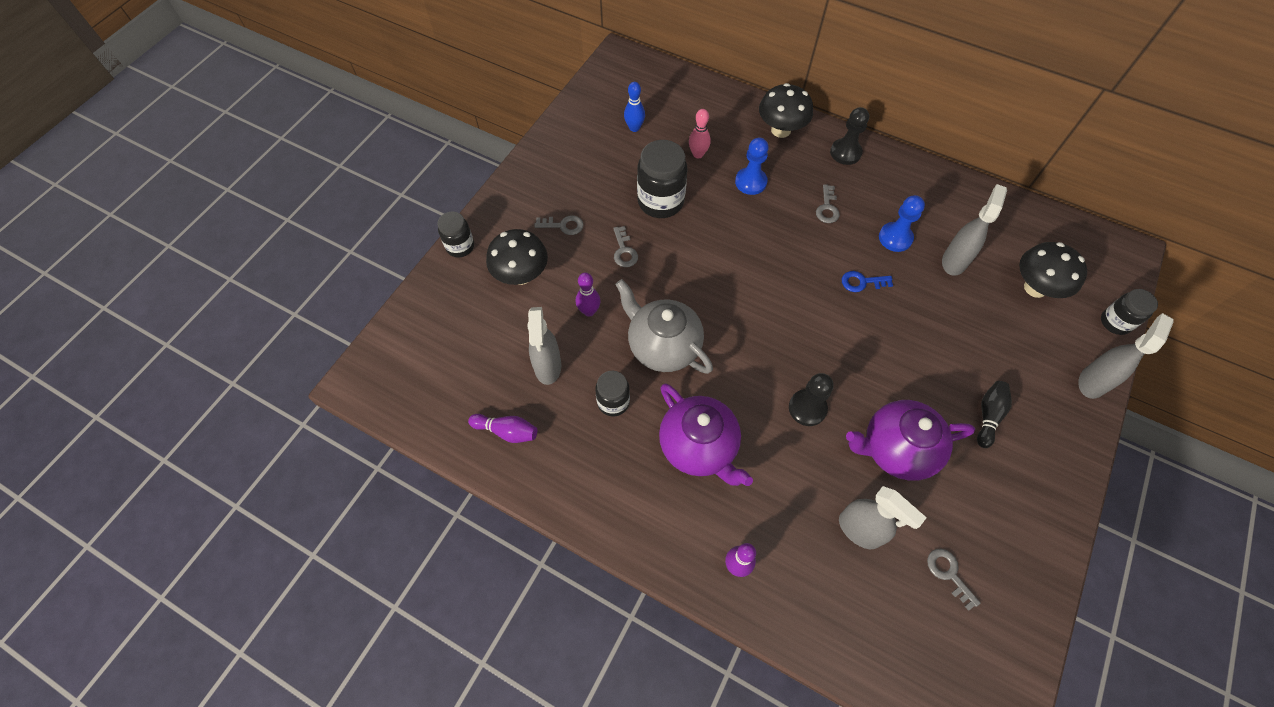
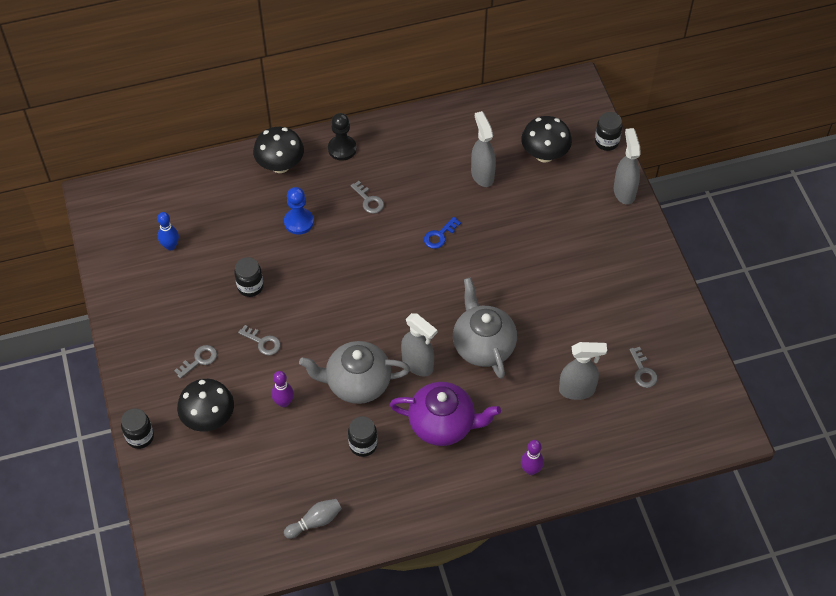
camera: 45 degrees left, 5 degrees down
purple bowling pin [468,414,537,443] -> grey bowling pin [284,499,342,539]
grey spray bottle [527,307,561,385] -> grey spray bottle moved to [401,313,437,376]
black jar [637,140,687,218] -> black jar [234,257,264,297], size x0.60
pink bowling pin [689,109,711,158] -> none
black pawn [789,373,834,426] -> grey teapot [453,278,517,379]
purple teapot [846,400,975,480] -> none
blue pawn [879,195,925,252] -> none
grey key [927,549,981,611] -> grey key turned 120 degrees counterclockwise [629,347,658,388]
black bowling pin [977,381,1012,448] -> none

